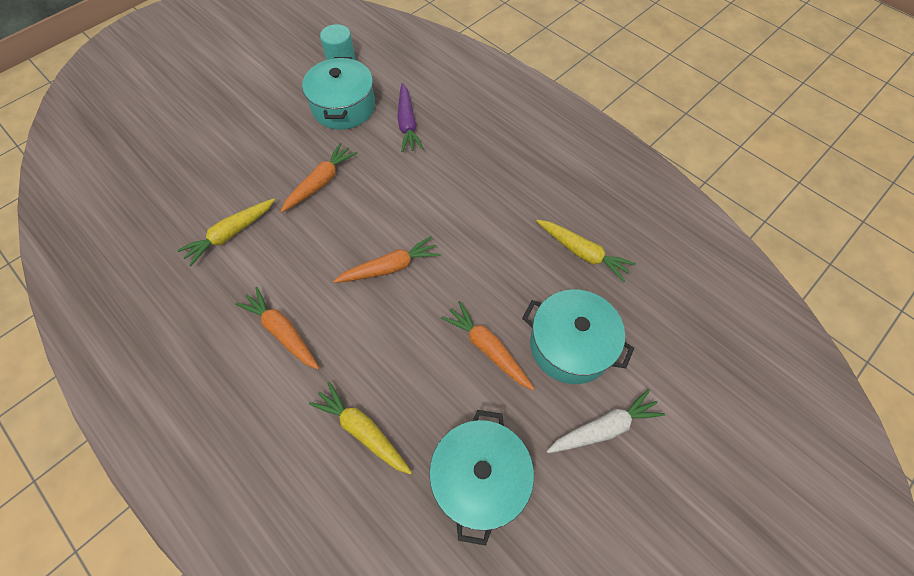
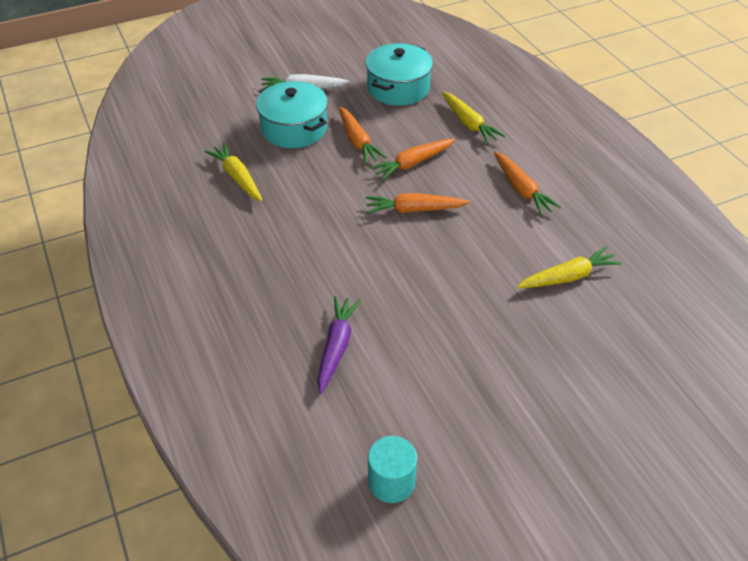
camera: 160 degrees left, 15 degrees down
orange carrot [281,143,357,212] -> orange carrot moved to [369,138,455,181]
turquoise pot [302,57,375,130] -> none

